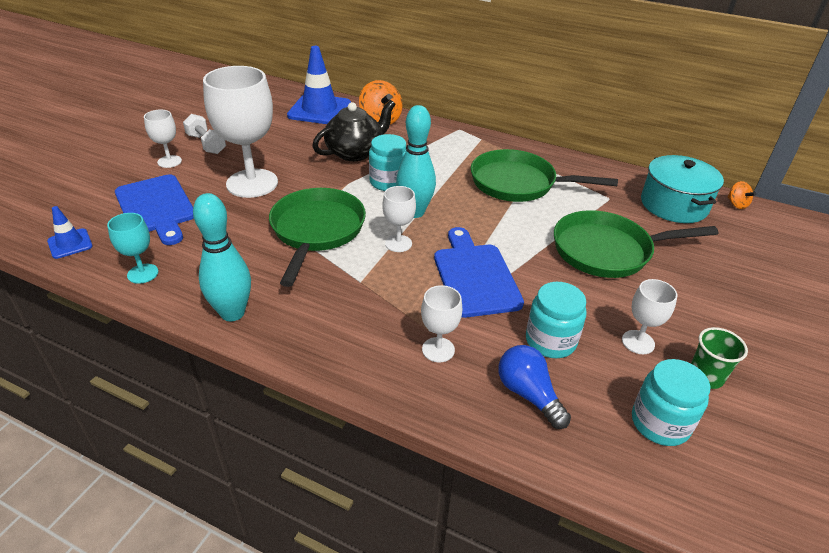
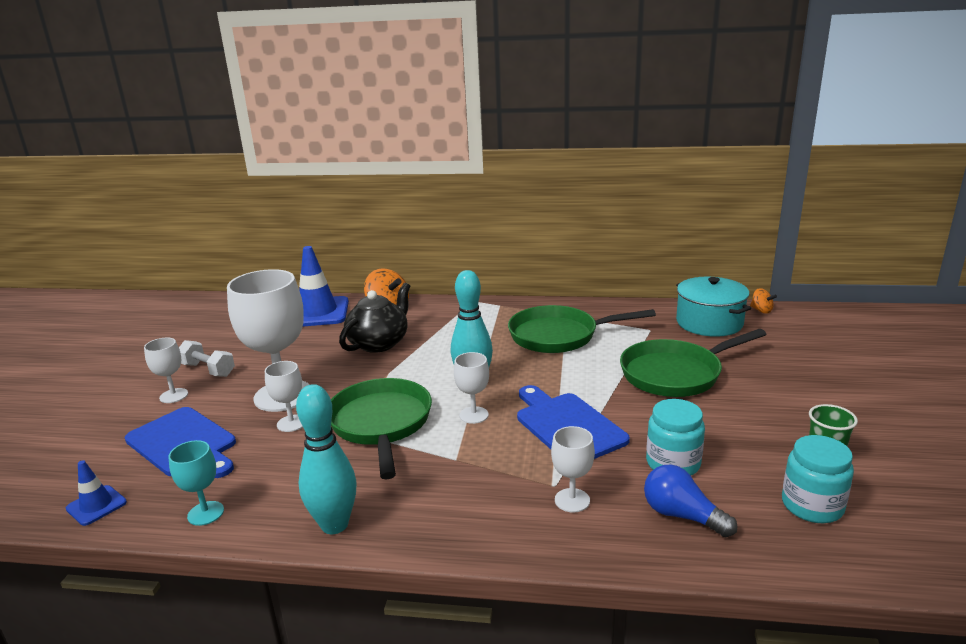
camera: 15 degrees left, 15 degrees down
turquoise jar [369,134,406,191] -> none
white goblet [622,279,677,354] -> white goblet moved to [265,361,303,432]

